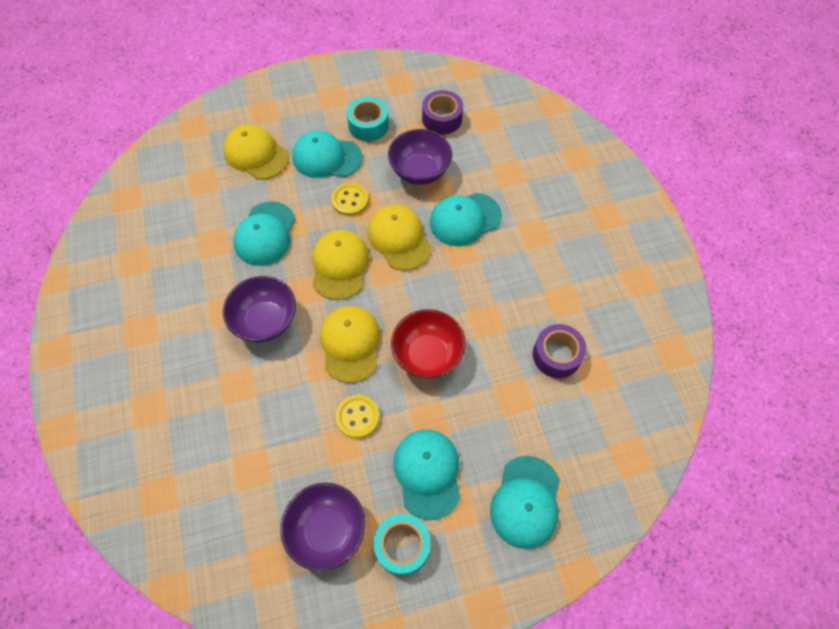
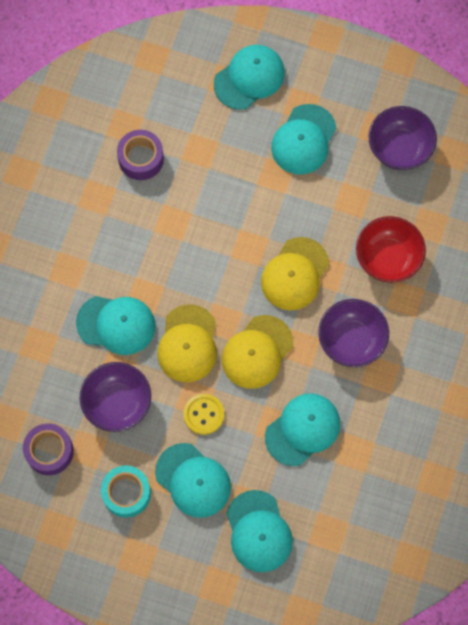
camera: 145 degrees left, 10 degrees up
yellow cap [223,124,289,180] -> turquoise cap [226,490,293,572]
yellow button [336,395,380,439] -> none
turquoise tape [374,514,431,576] -> none
red bowl [391,309,466,378] -> red bowl moved to [356,216,426,283]

